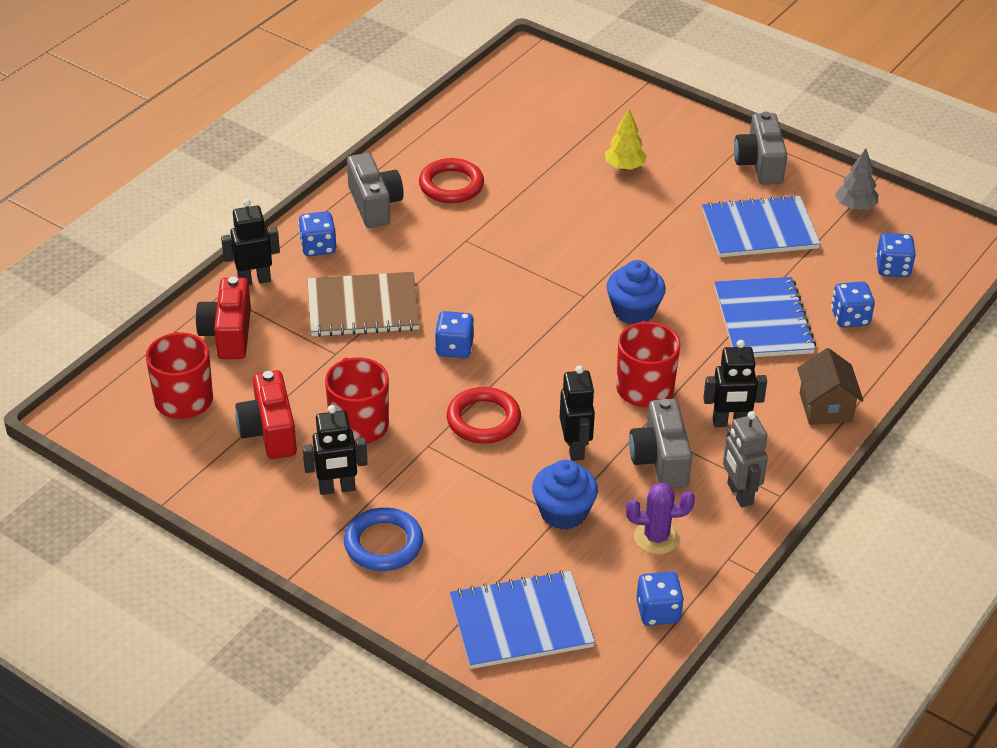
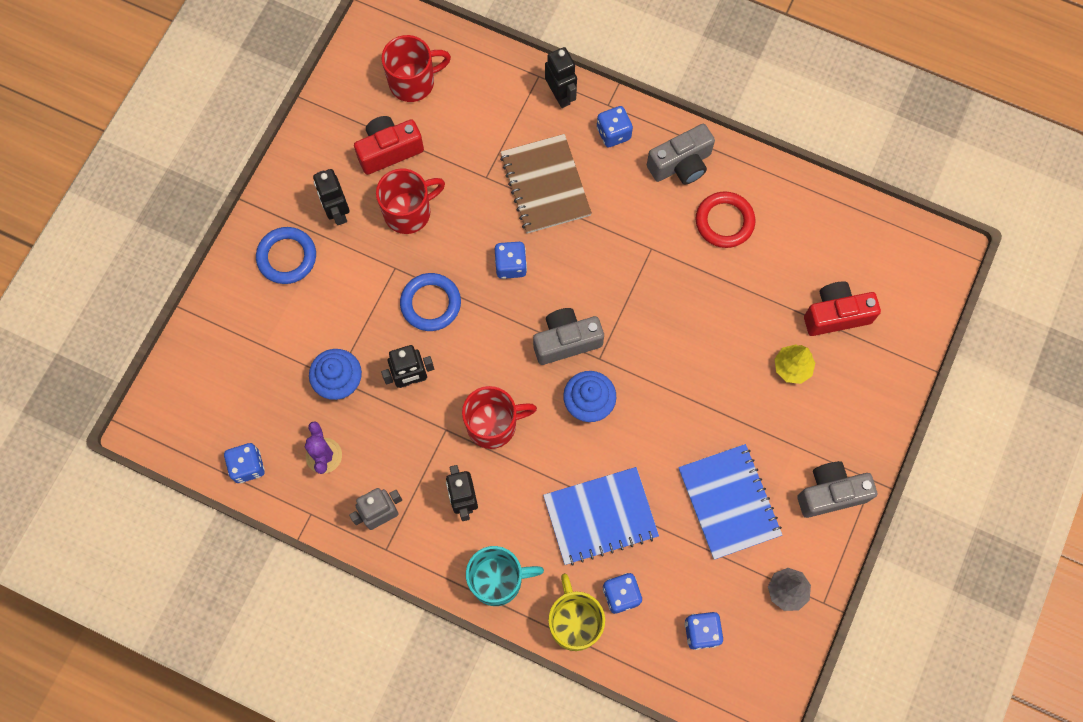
camera: 80 degrees right, 30 degrees up
red camera [196,277,251,359] -> red camera moved to [804,281,881,336]
red ring [447,387,521,443] -> blue ring [400,273,461,331]
blue notebook [450,570,595,669] -> none
grey camera [629,399,692,488] -> grey camera moved to [533,308,604,365]
brown house [797,348,864,425] -> turquoise mug [466,546,544,606]
none -> yellow mug [548,573,605,651]

